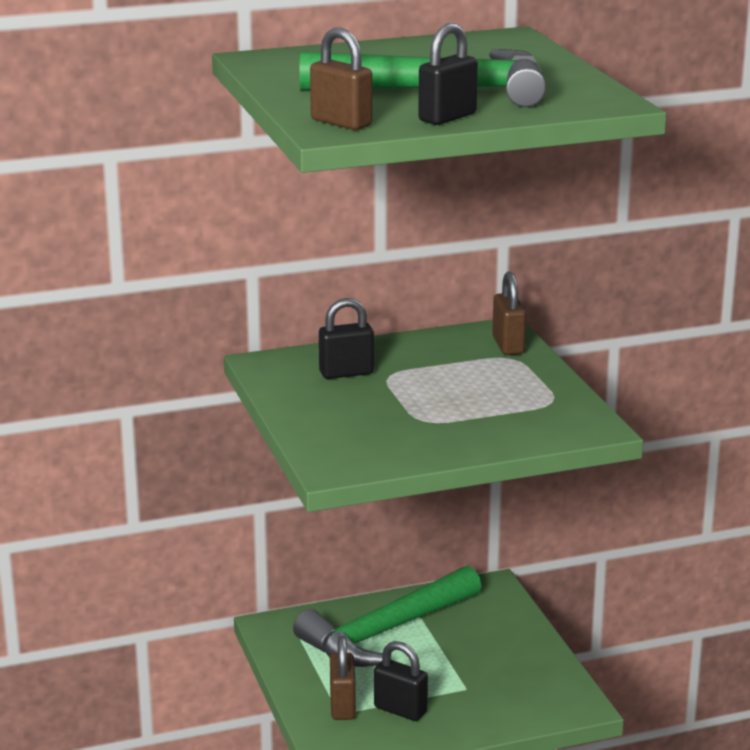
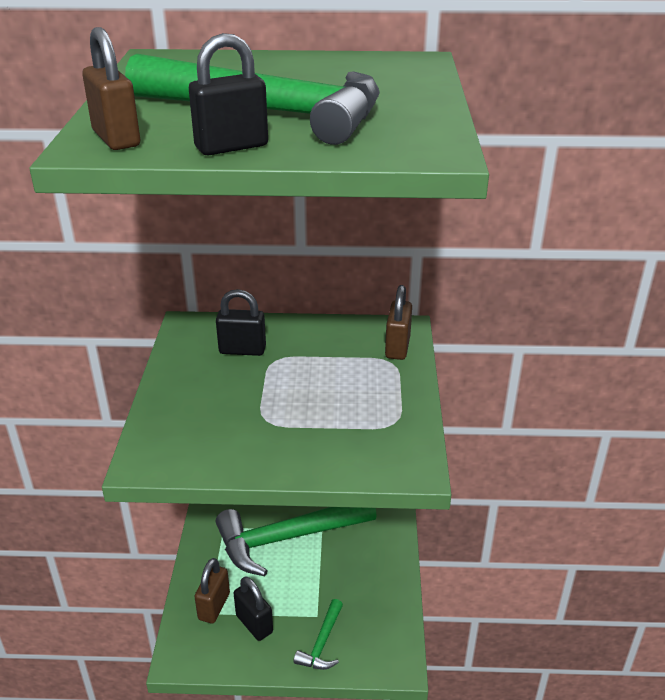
camera: 20 degrees right, 10 degrees up
none -> green hammer [293,599,343,670]

